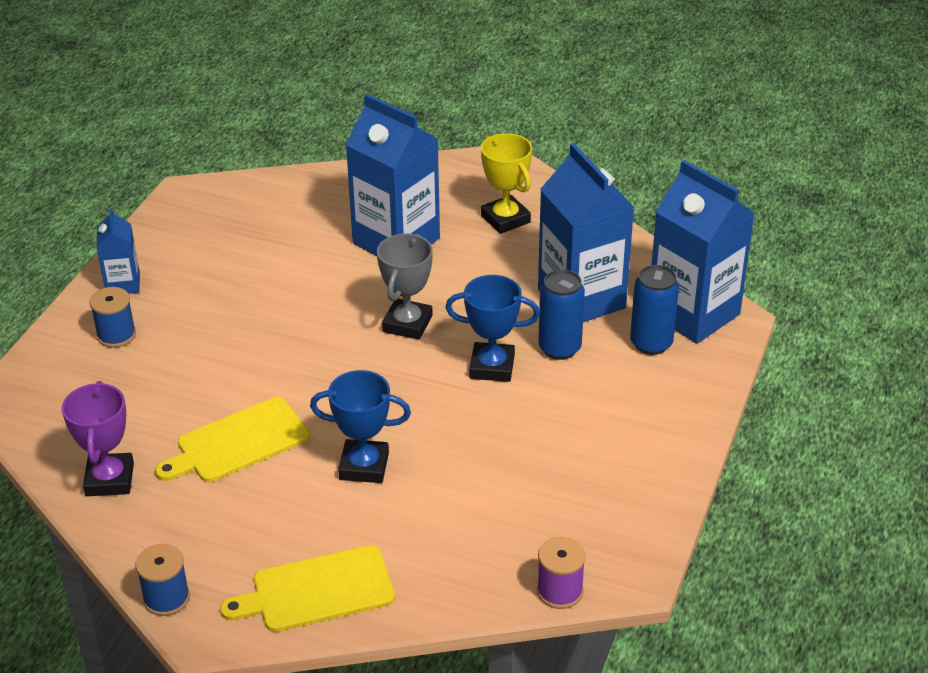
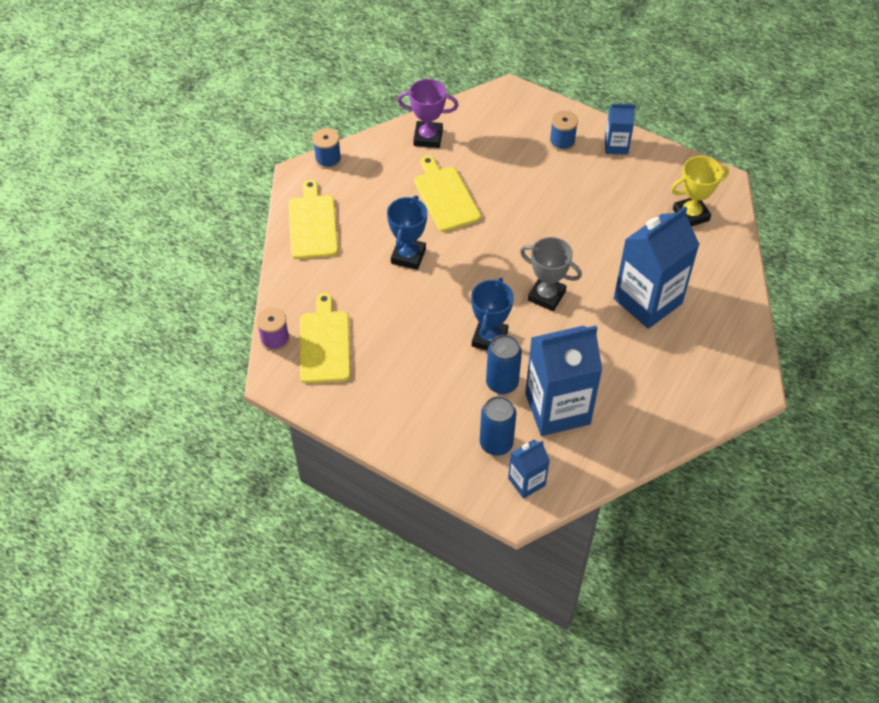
camera: 100 degrees right, 15 degrees up
yellow trophy [481,133,532,234] -> yellow trophy moved to [671,156,729,227]
blue carton [652,160,755,344] -> blue carton [508,440,550,499], size x0.50
none -> yellow cutting board [300,293,350,383]

